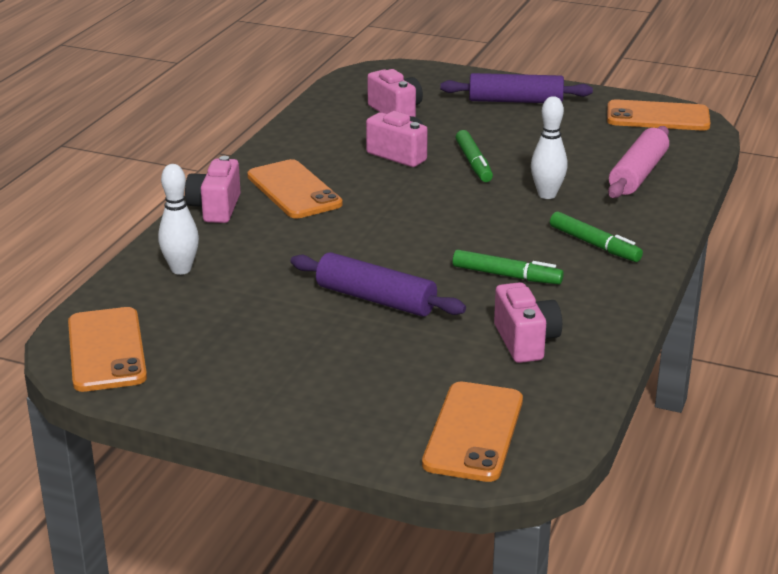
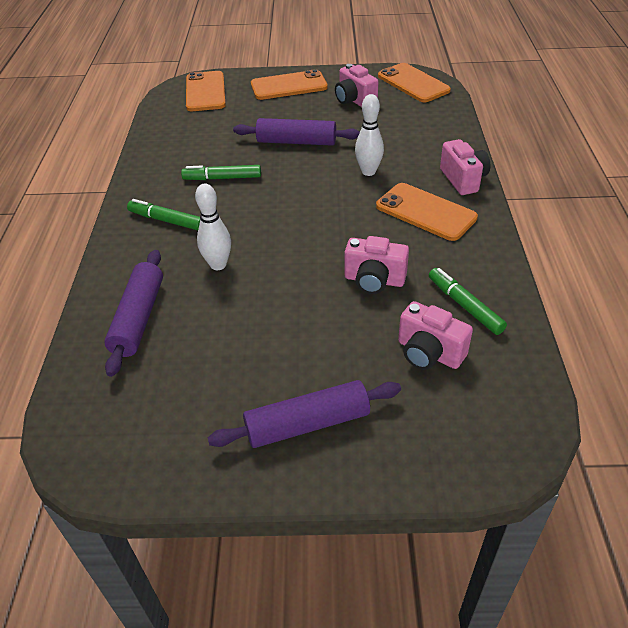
camera: 160 degrees right, 15 degrees up
white bowling pin [158,164,199,275] -> white bowling pin moved to [355,94,384,176]
green marker [455,130,493,182] -> green marker moved to [429,268,507,335]
pink camera [494,282,562,363] -> pink camera moved to [335,64,378,107]
orange phone [607,99,711,130] -> orange phone moved to [251,69,328,100]
pink rolling pin [608,126,669,198] -> purple rolling pin [104,250,163,377]

